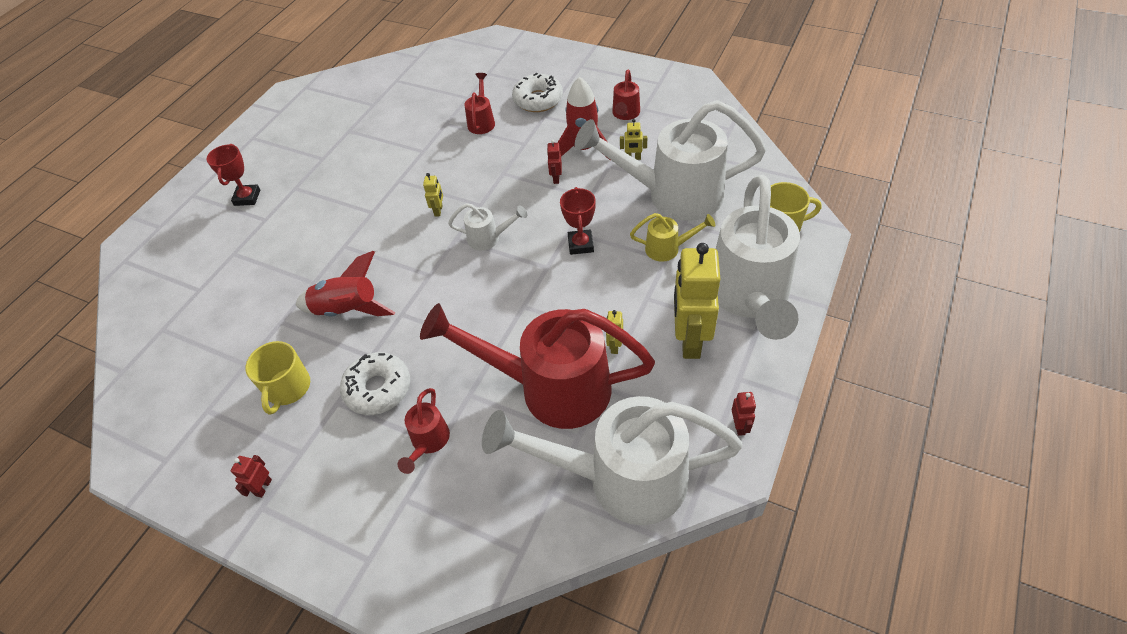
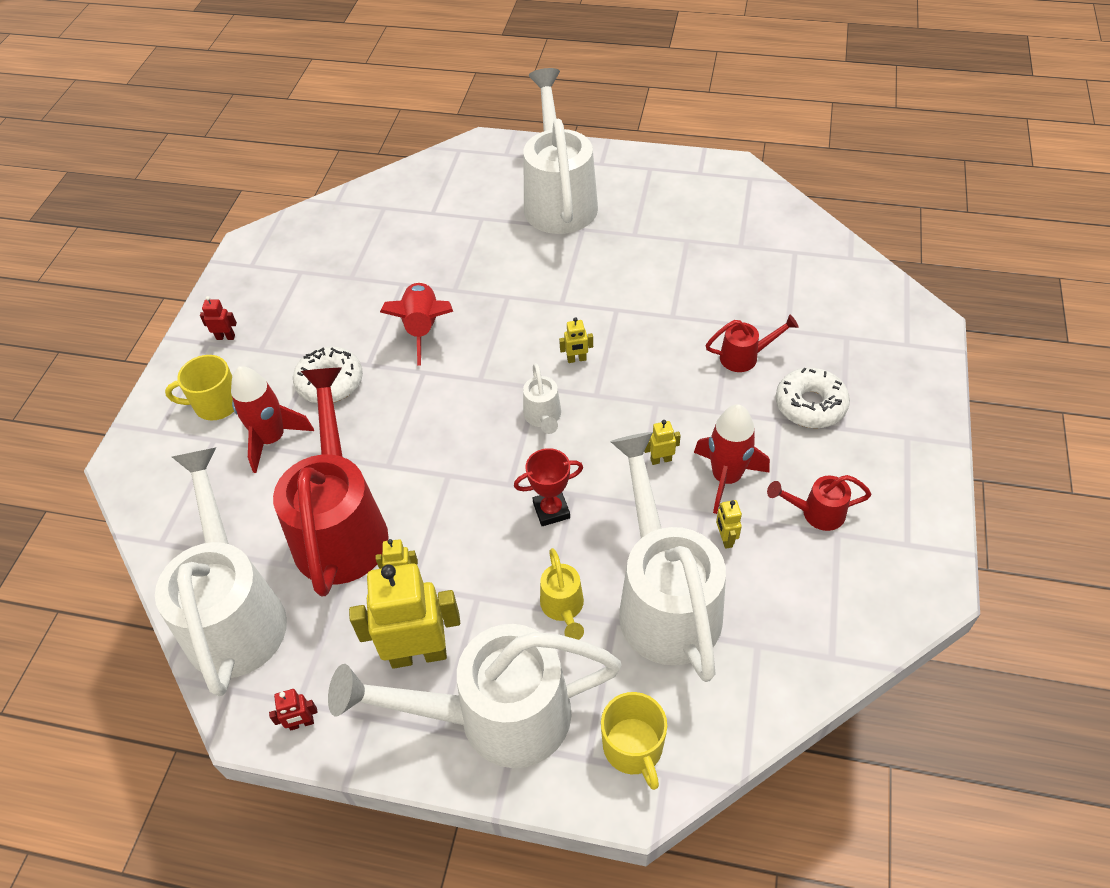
camera: 75 degrees right, 0 degrees up
red trophy [207,144,260,206] -> white watering can [523,68,598,234]
yellow mug [245,341,310,415] -> yellow mug moved to [165,355,234,420]
red watering can [398,388,450,474] -> red rocket [231,366,314,473]
red robot [547,140,562,184] -> yellow robot [644,420,681,465]

